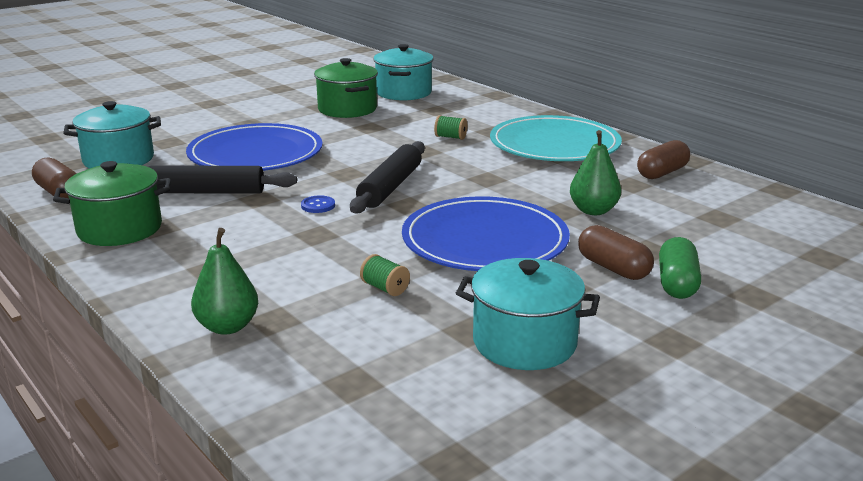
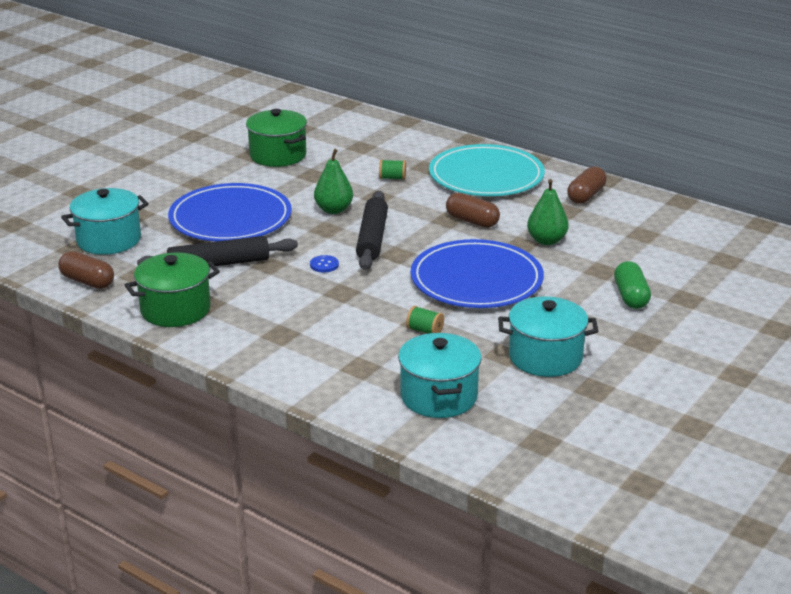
camera: 15 degrees left, 5 degrees up
green pear [191,228,258,335] -> green pear moved to [314,149,353,214]
turquoise pot [373,44,434,100] -> turquoise pot moved to [398,333,482,418]
brown capsule [578,225,654,280] -> brown capsule moved to [446,193,500,228]

